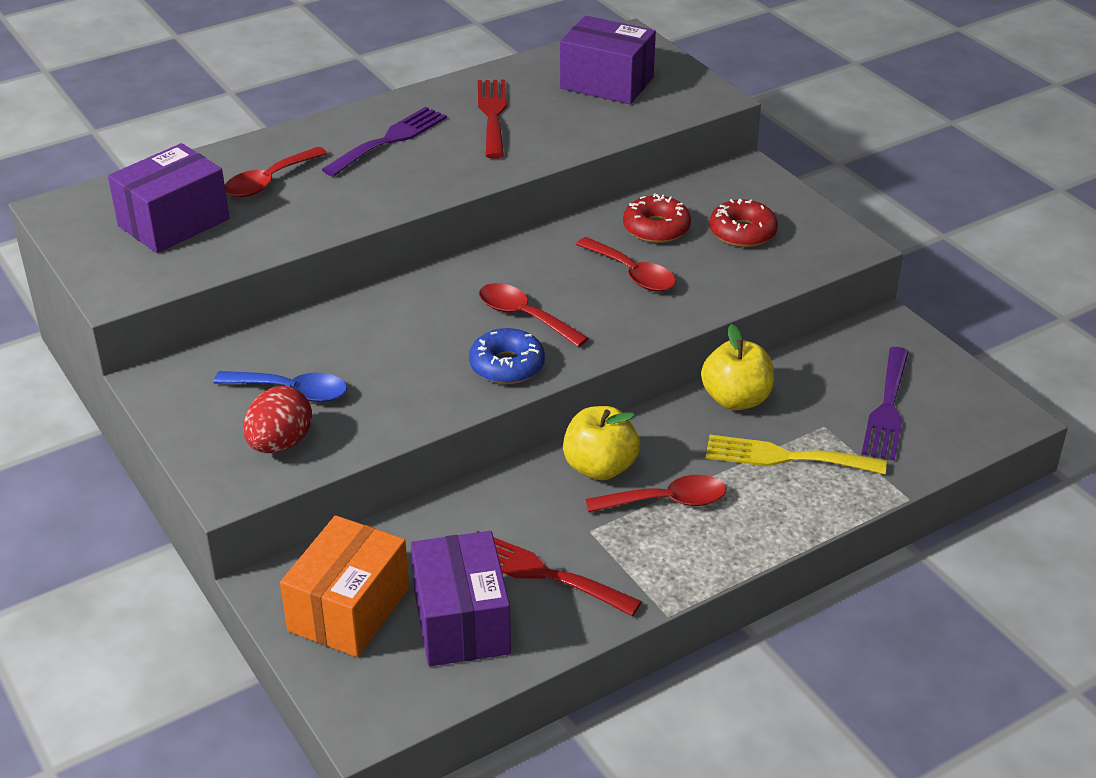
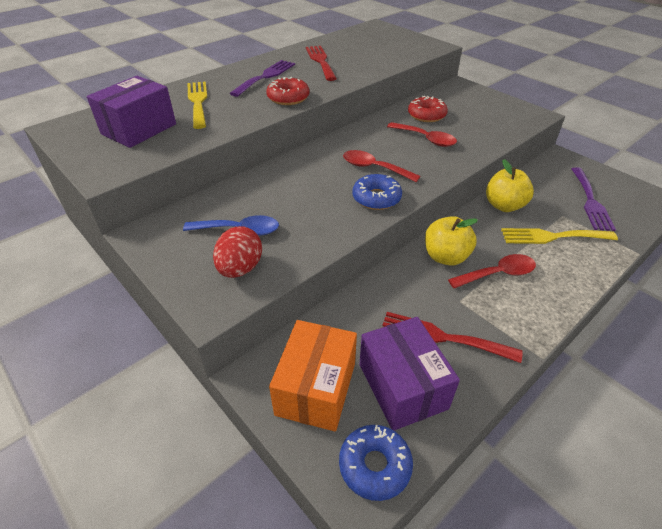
camera: 10 degrees left, 5 degrees up
red spoon [225,147,328,197] -> yellow fork [187,81,207,129]
purple box [560,16,656,104] -> none
red donut [709,199,778,247] -> red donut moved to [266,77,309,105]
none -> blue donut [339,425,413,501]

